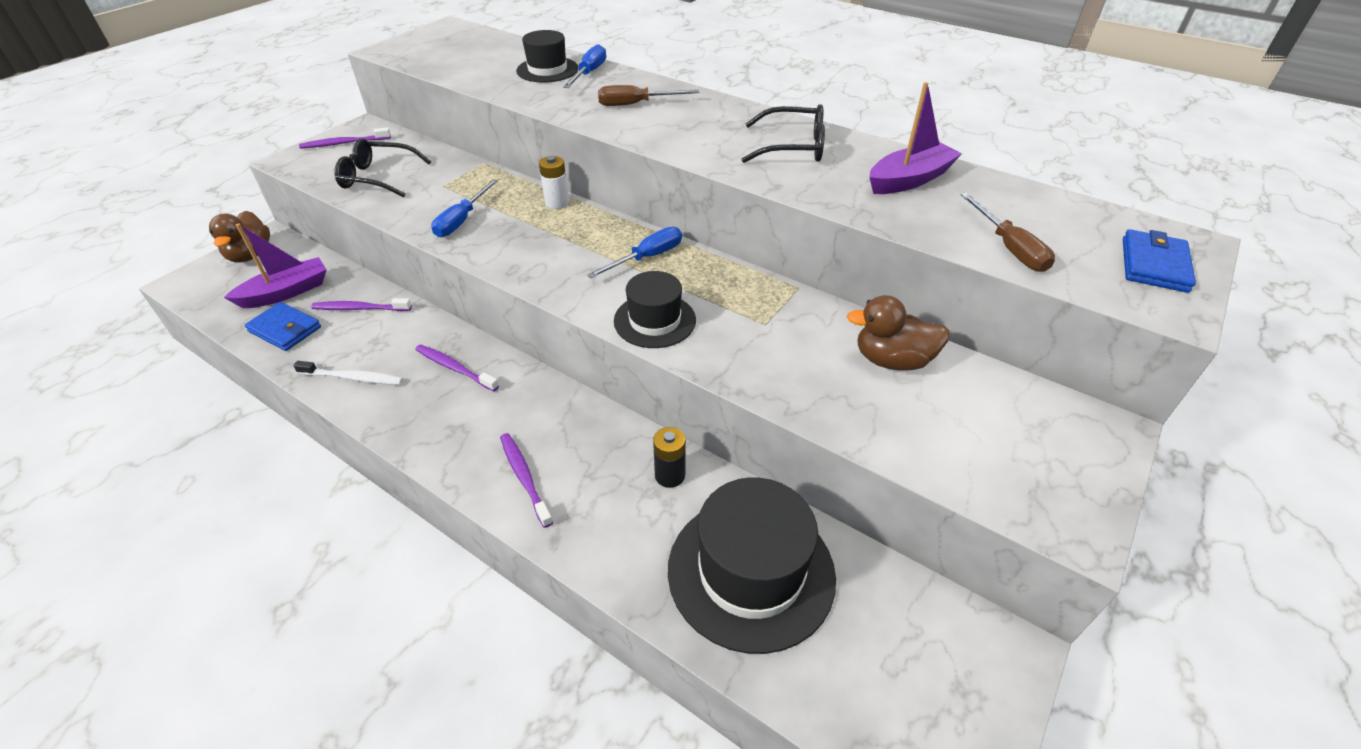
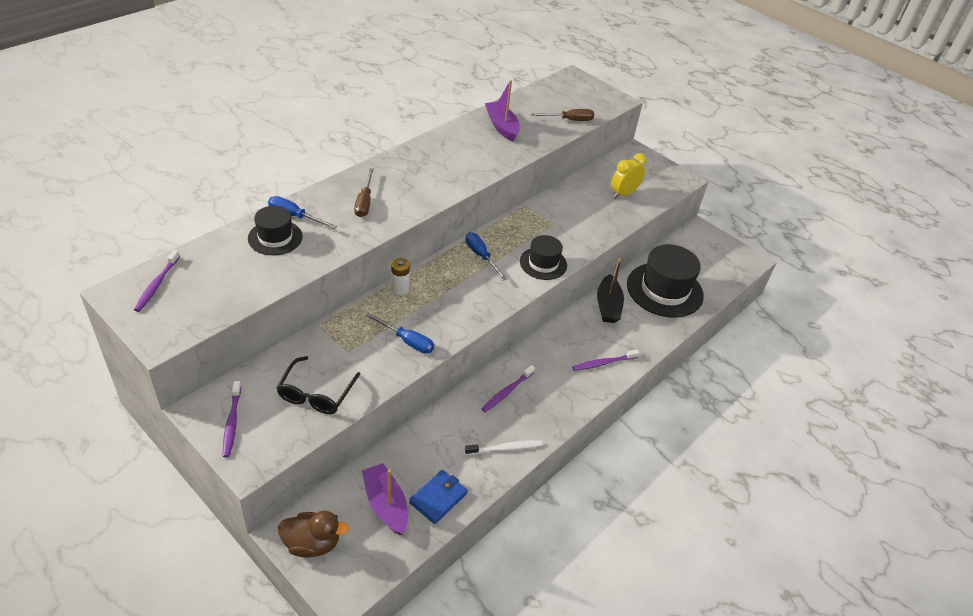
camera: 85 degrees left, 0 degrees up
white toothbrush [293,361,403,385] -> white toothbrush turned 60 degrees clockwise [465,440,543,455]
purple toothbrush [311,298,412,311] -> purple toothbrush moved to [134,250,180,312]
black battery [653,427,686,488] -> black boat [597,258,624,323]
black glasses [741,104,825,163] -> none
brown duck [847,295,950,371] -> none
blue wallet [1123,229,1196,293] -> none
none -> yellow clock [611,153,647,199]

